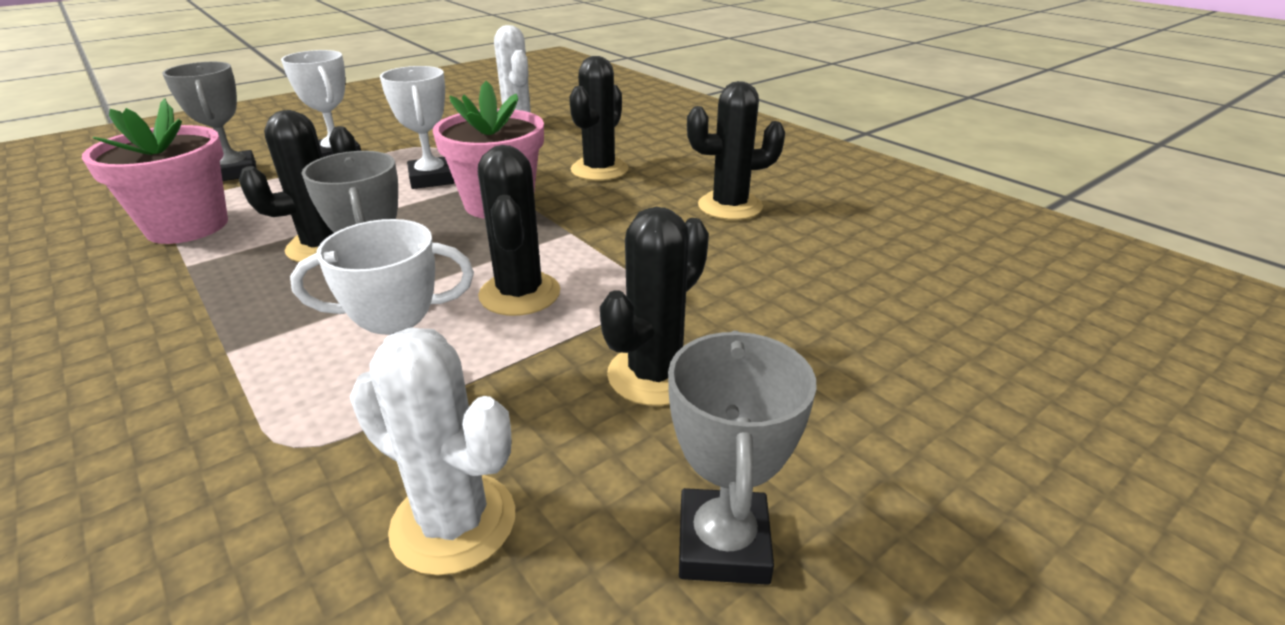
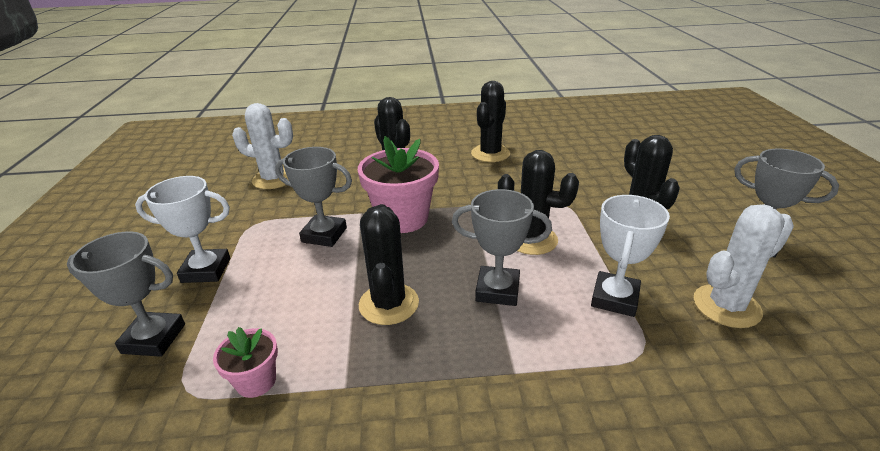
camera: 55 degrees left, 0 degrees up
pink flower pot [82,98,228,244] -> pink flower pot [213,327,278,398], size x0.51
white trophy [380,66,454,189] -> grey trophy [275,147,352,247]

